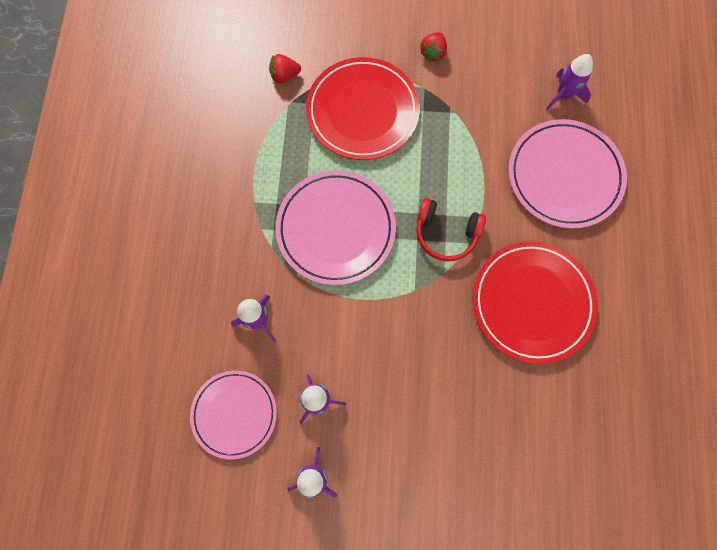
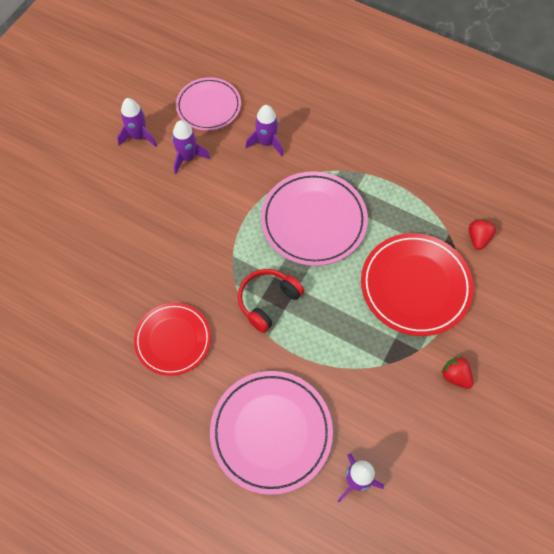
camera: 115 degrees right, 10 degrees down
red plate [472,241,598,364] -> red plate [134,303,211,376], size x0.67

